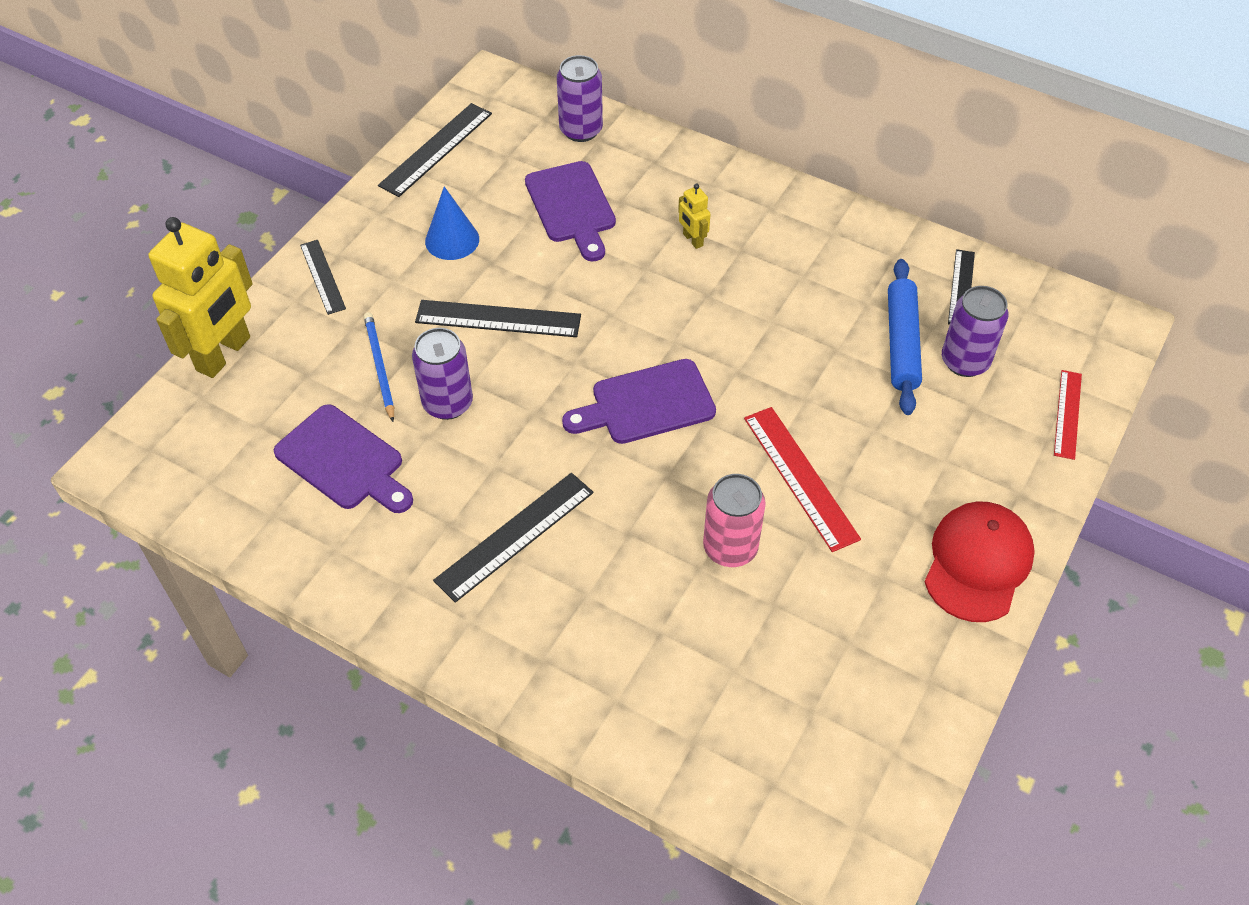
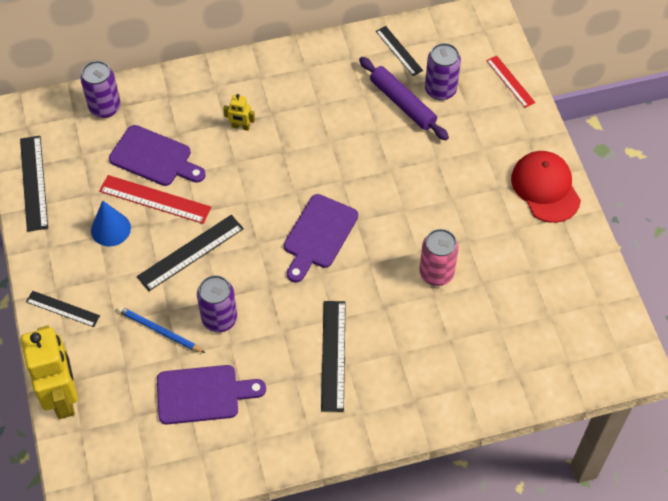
camera: 45 degrees left, 5 degrees up
red ruler [744,407,861,552] -> red ruler moved to [99,175,211,224]
blue rolling pin [888,259,922,415] -> purple rolling pin [359,57,449,140]

